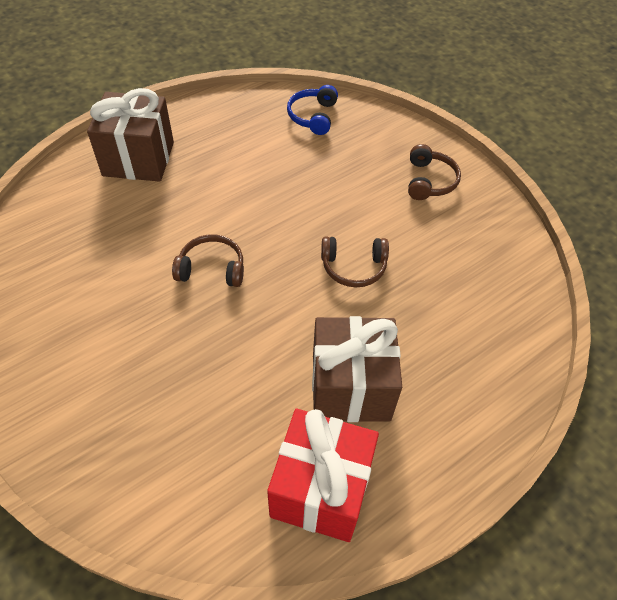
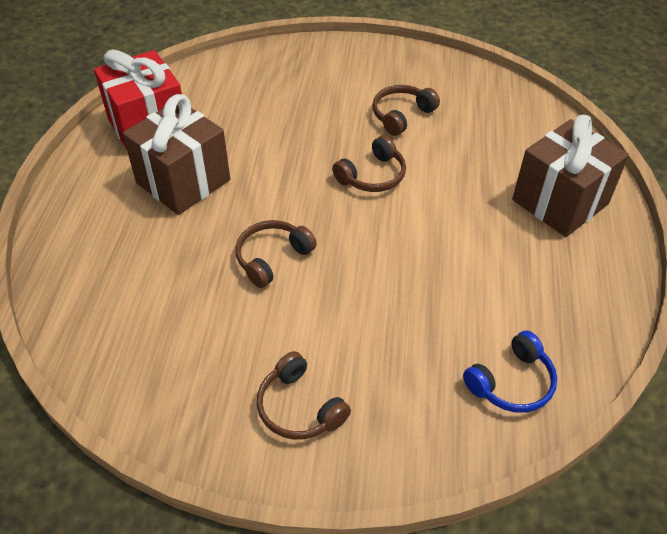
camera: 135 degrees right, 5 degrees down
blue headphones [287,85,338,135] -> blue headphones turned 90 degrees clockwise [463,331,557,413]
none -> brown headphones [372,85,440,136]

